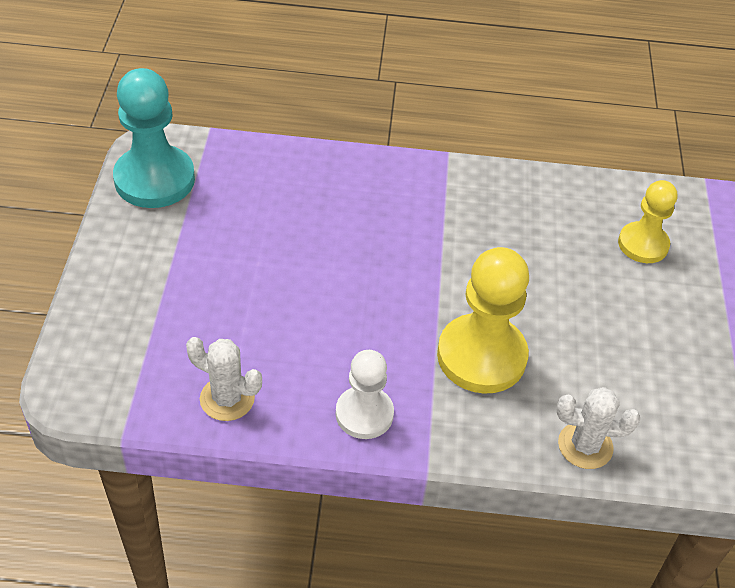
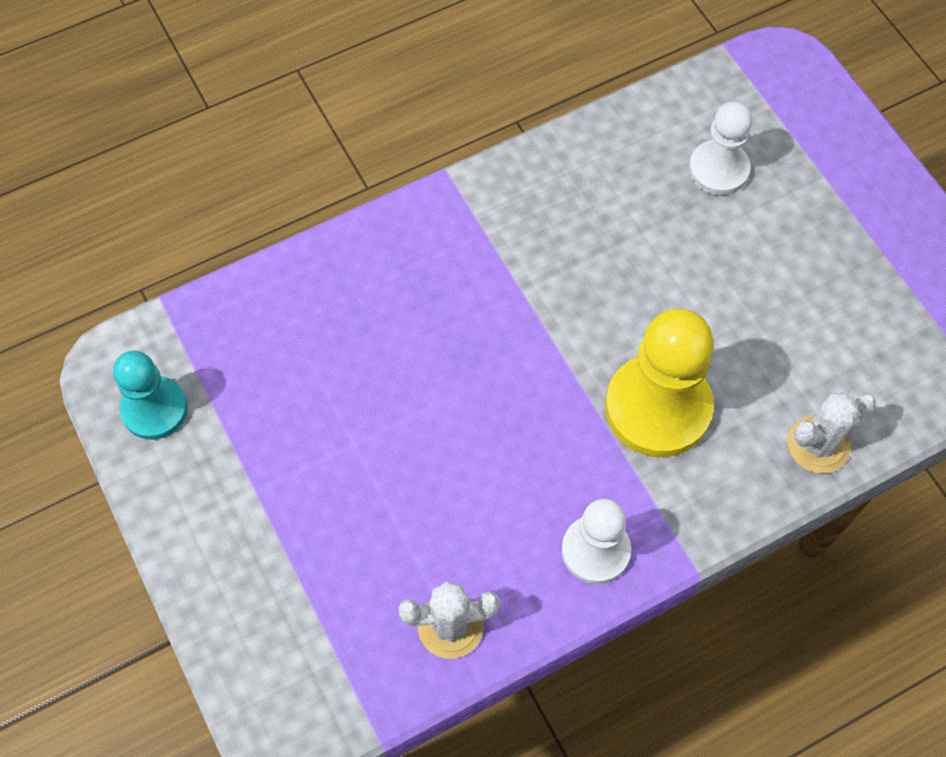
camera: 30 degrees left, 15 degrees up
turquoise pawn [113,68,195,208] -> turquoise pawn [113,350,188,440], size x0.62
yellow pawn [618,180,677,263] -> white pawn [689,102,752,195]

